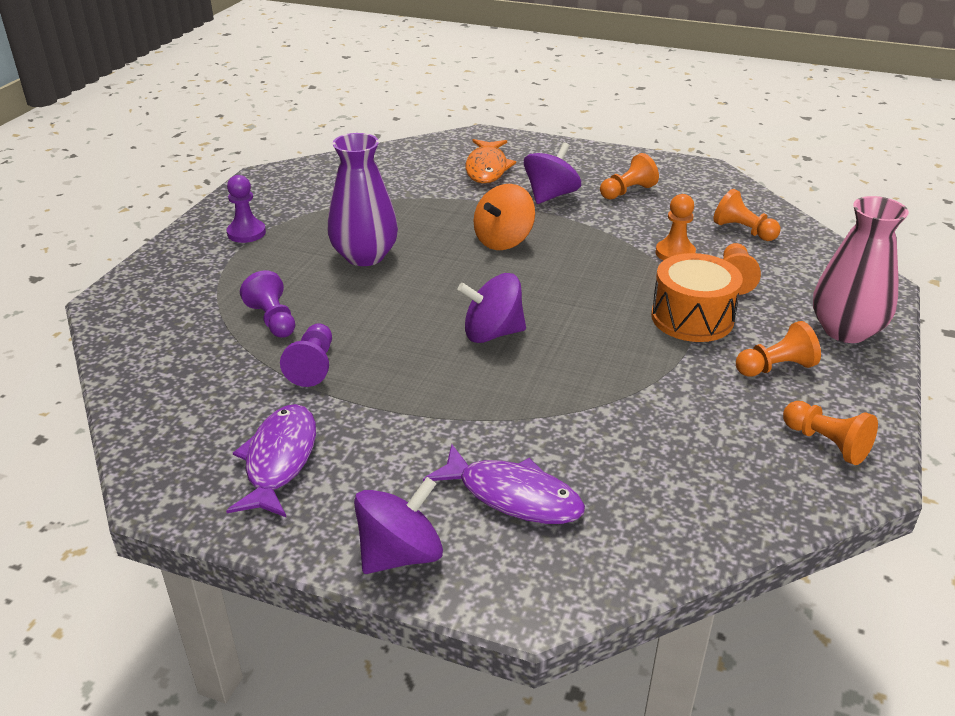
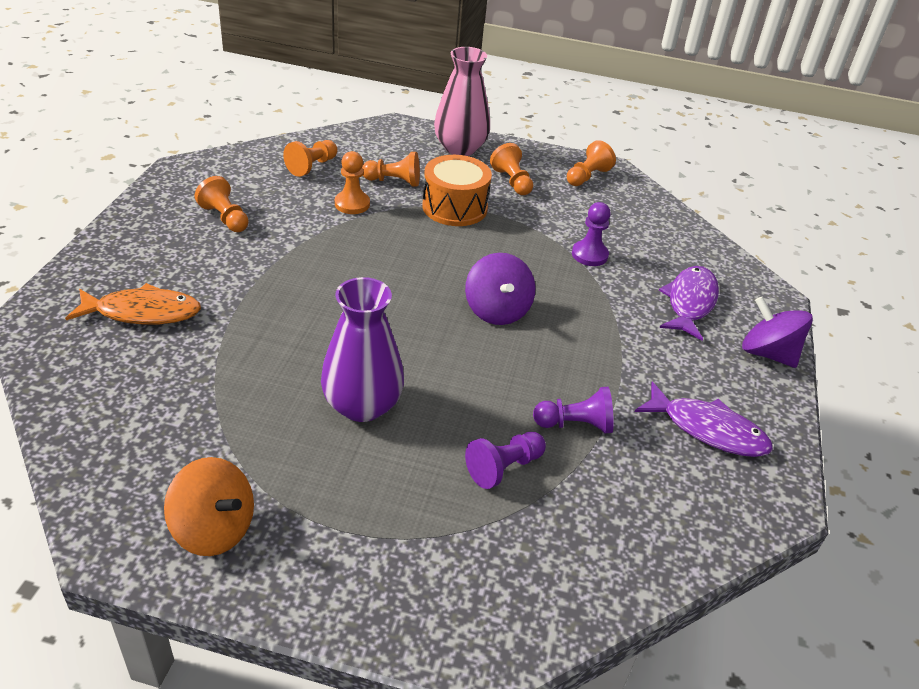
camera: 100 degrees left, 5 degrees up
purple fish [226,404,316,518] -> purple fish turned 150 degrees counterclockwise [635,382,773,457]
purple pawn [227,175,266,243] -> purple pawn moved to [572,202,611,266]
orange spinning top [474,184,535,250] -> orange spinning top moved to [164,457,254,556]
purple spinning top [524,142,581,204] -> none

